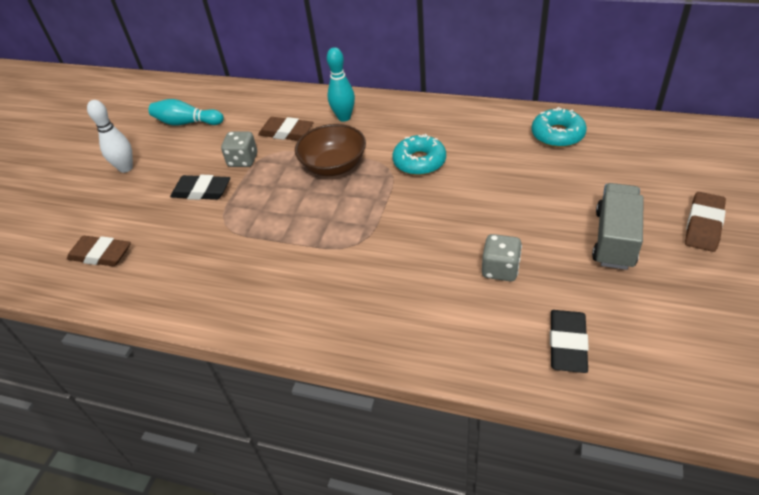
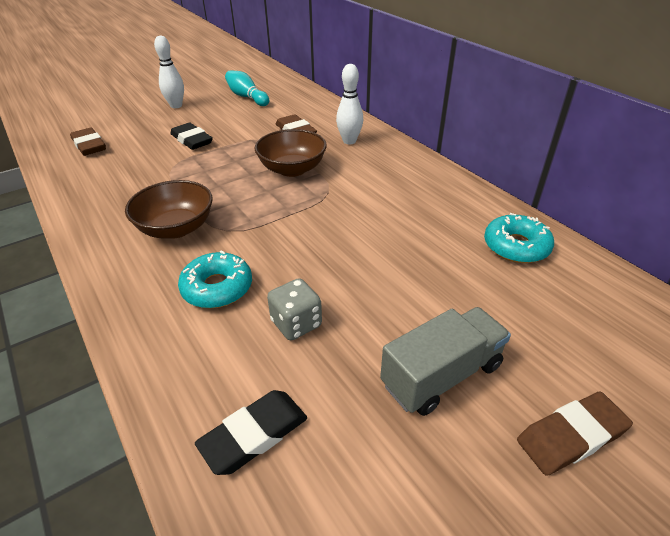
camera: 35 degrees right, 5 degrees down
grey dice [221,132,257,167] -> none
turquoise bowling pin [327,47,355,121] -> white bowling pin [336,64,363,144]
turquoise donut [392,134,446,175] -> turquoise donut moved to [178,250,252,308]
none -> brown bowl [125,180,213,239]

